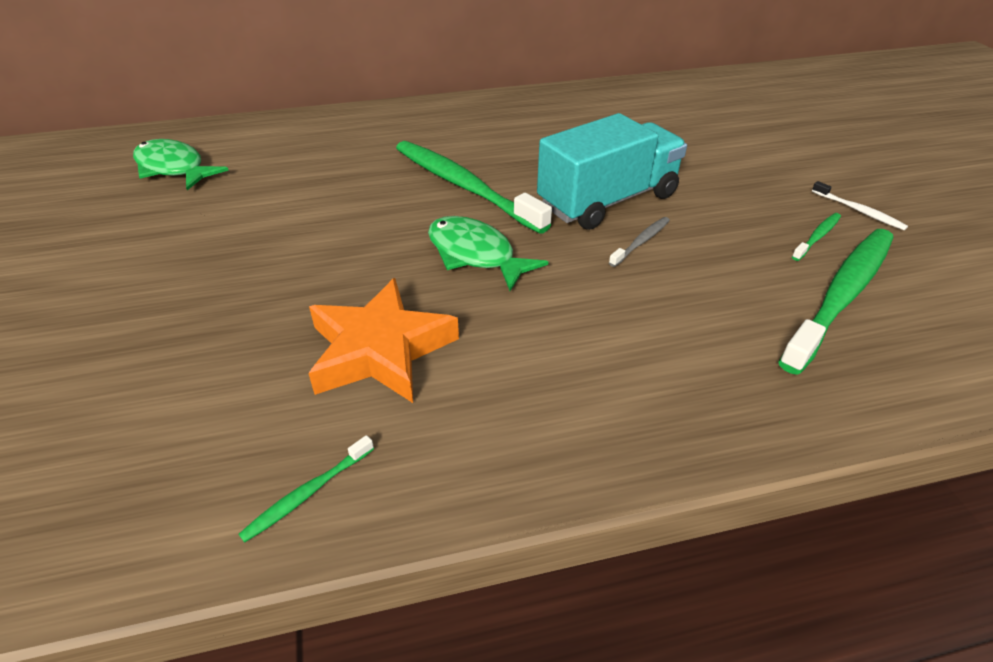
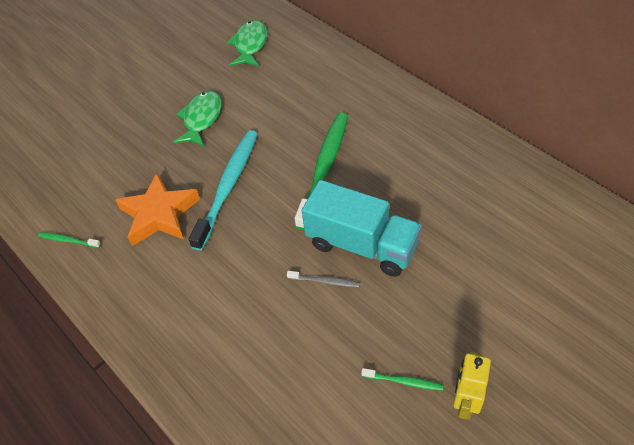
camera: 65 degrees right, 10 degrees up
green fish [428,216,548,291] -> green fish moved to [173,90,222,147]
green toothbrush [778,229,893,375] -> none
white toothbrush [812,181,908,230] -> yellow robot [453,352,491,420]
none -> turquoise toothbrush [188,130,258,251]

